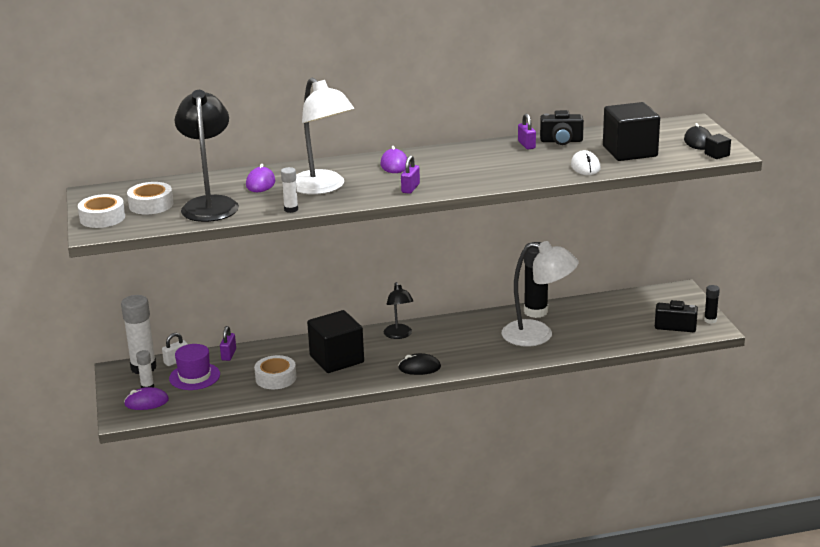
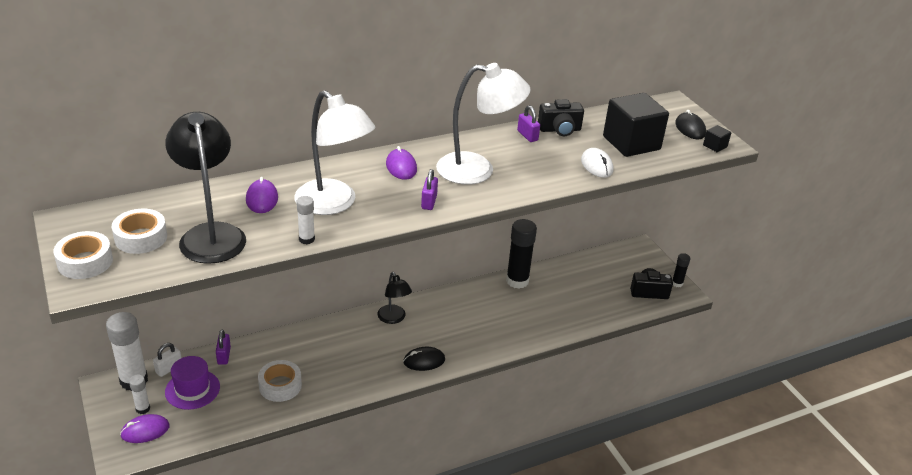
camera: 15 degrees left, 10 degrees up
black cube [307,310,364,373] -> none
white lamp [501,241,579,347] -> white lamp moved to [436,63,531,185]

